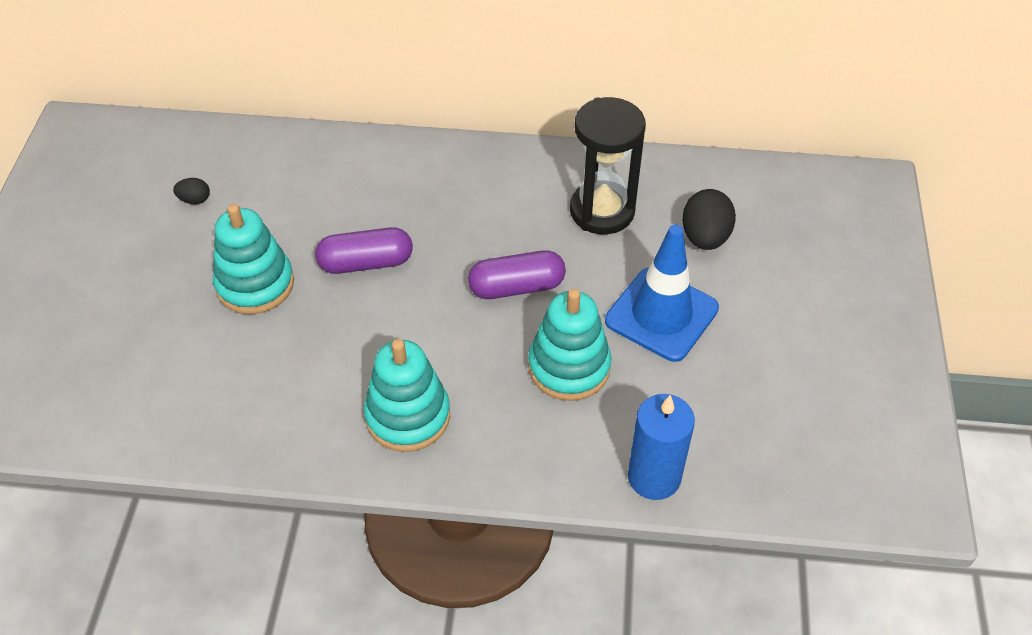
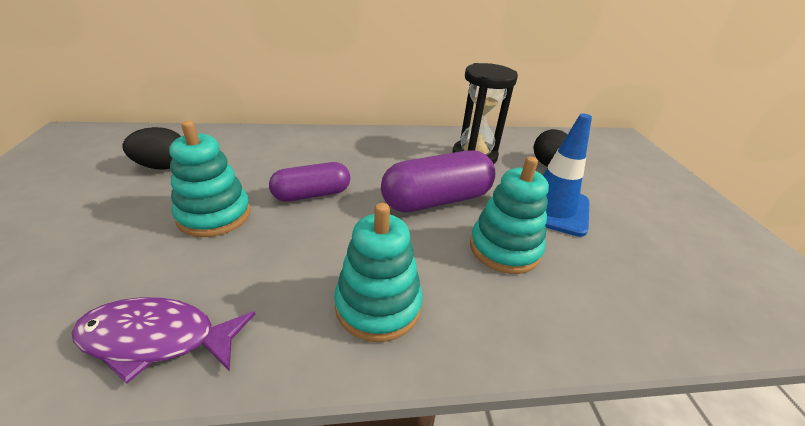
camera: 15 degrees left, 15 degrees down
black egg [173,178,210,204] -> black egg [122,127,181,170], size x1.92
purple capsule [468,250,566,299] -> purple capsule [381,150,496,213], size x1.54
blue candle [628,394,695,500] -> none
none -> purple fish [71,297,255,384]

